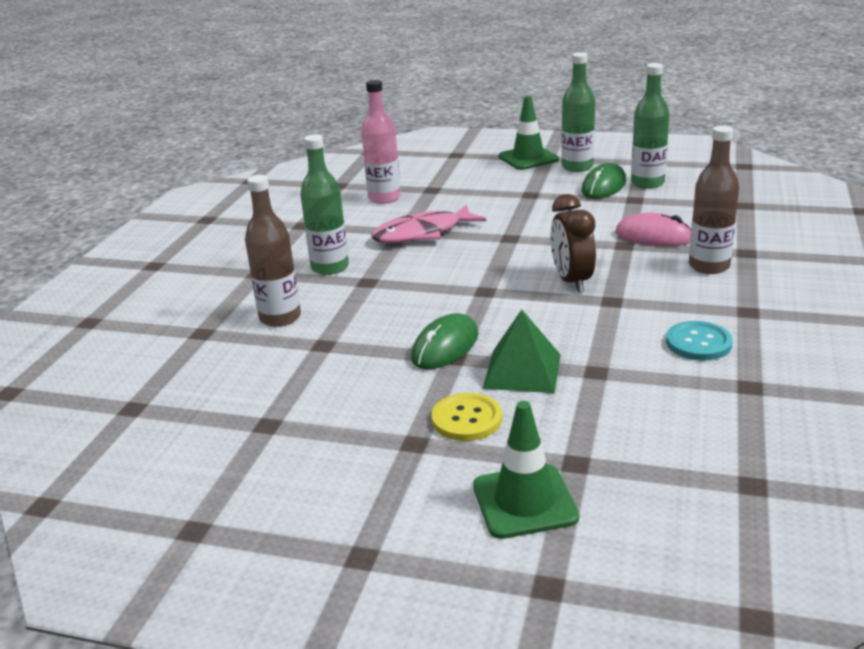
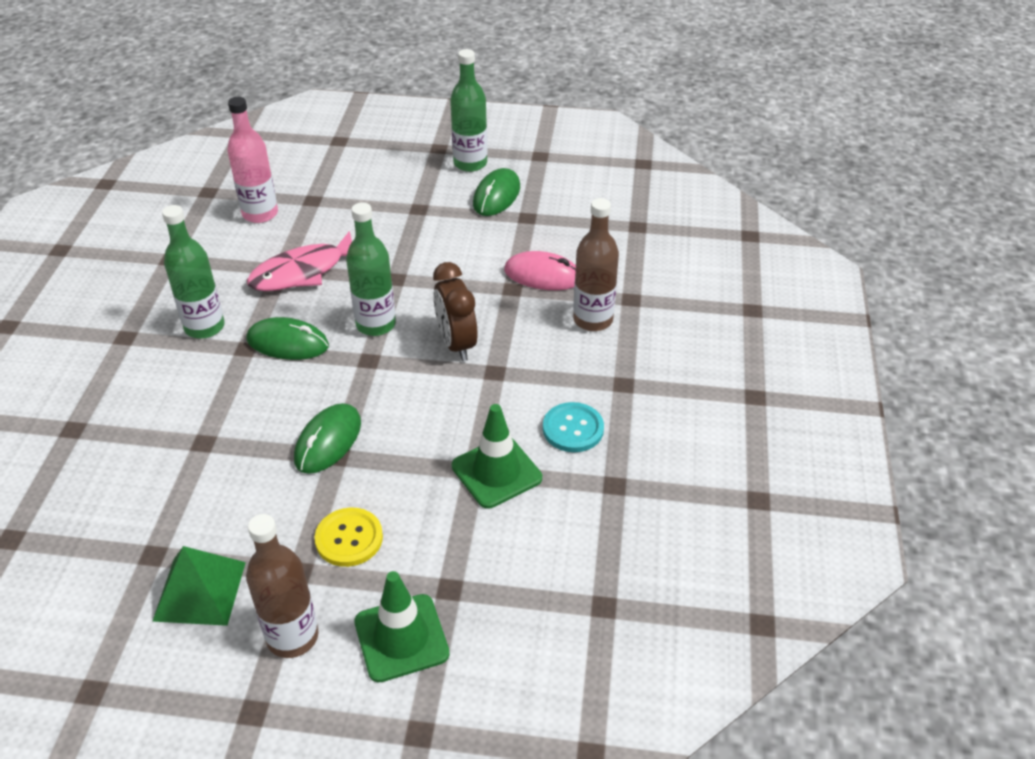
camera: 10 degrees left, 15 degrees up
brown bottle [245,175,301,327] -> brown bottle moved to [246,514,318,658]
green pyramid [483,310,561,393] -> green pyramid moved to [152,546,246,626]
green traffic cone [499,96,559,170] -> green traffic cone moved to [452,404,542,509]
green bottle [631,63,670,188] -> green bottle moved to [346,202,396,336]
none -> green mouse [246,317,329,360]

